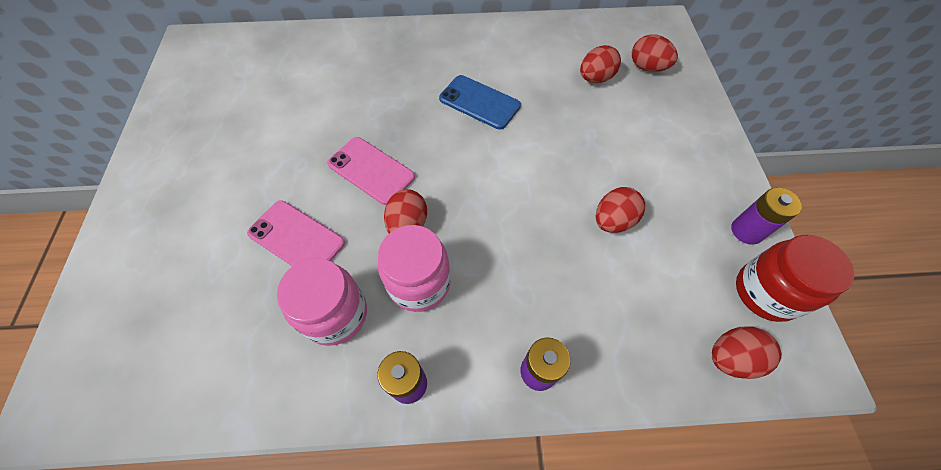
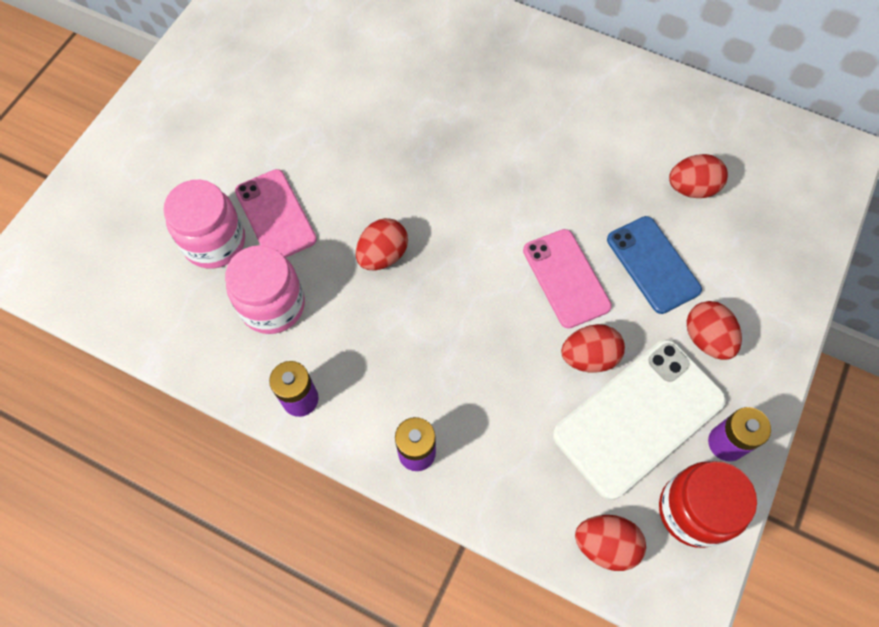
camera: 30 degrees right, 5 degrees up
pink phone [327,137,415,205] -> pink phone moved to [523,229,612,328]
pink jar [378,225,450,312] -> pink jar moved to [163,180,245,269]
blue phone [439,75,521,130] -> blue phone moved to [607,216,702,314]
red egg [632,34,678,72] -> red egg moved to [687,301,742,360]
none -> white phone [553,339,726,500]

